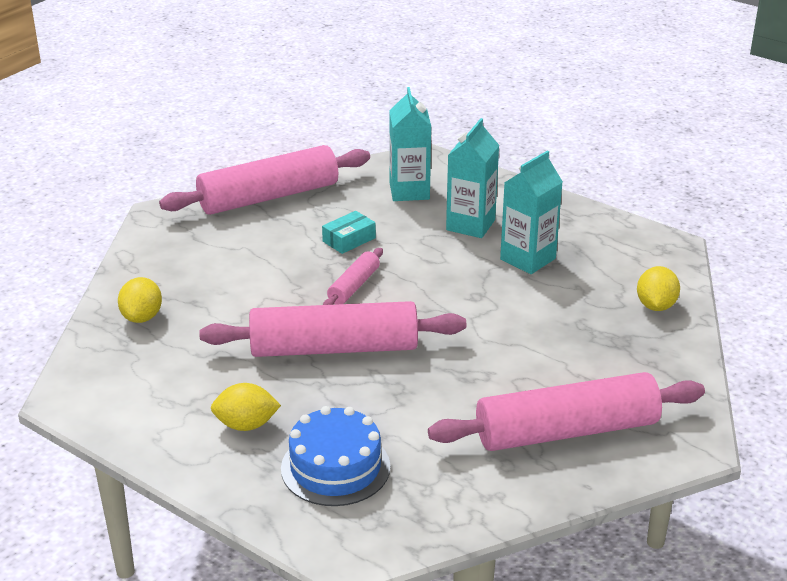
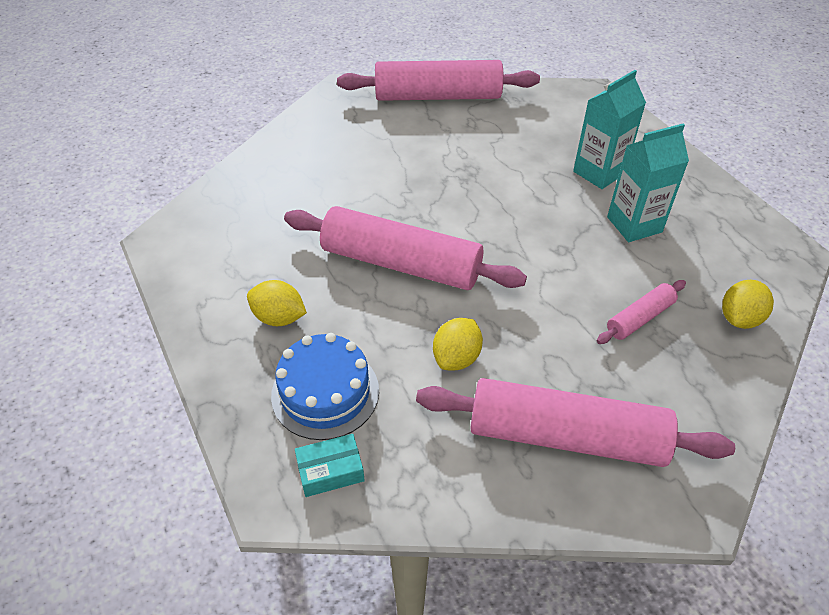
camera: 25 degrees right, 15 degrees up
yellow lemon [118,277,162,323] -> yellow lemon moved to [433,318,483,371]
turquoise box [322,211,376,254] -> turquoise box moved to [295,434,365,497]
pink rolling pin [323,248,383,305] -> pink rolling pin moved to [597,280,686,344]
turquoise carton [389,87,431,201] -> none

